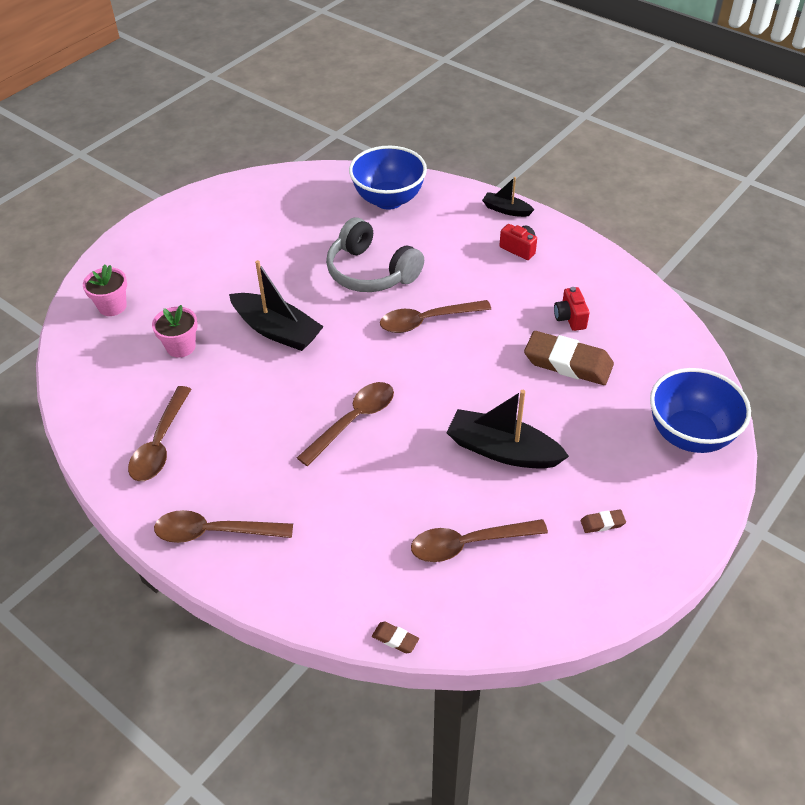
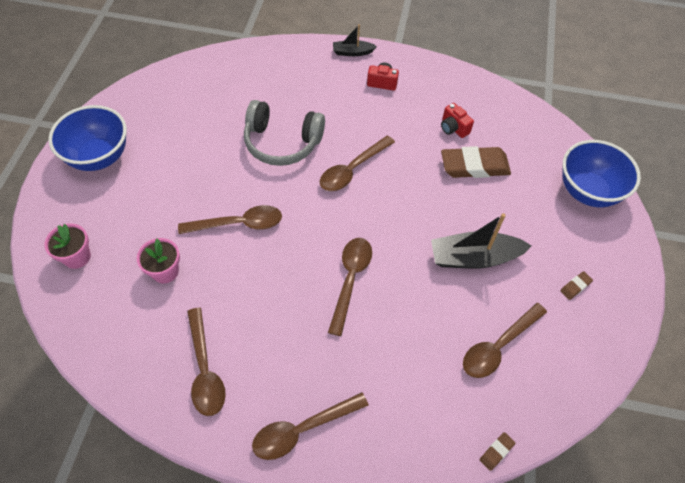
camera: 30 degrees left, 10 degrees up
black boat [229,260,324,351] -> brown spoon [178,205,282,234]
blue bowl [349,146,427,210] -> blue bowl moved to [48,105,127,171]
brown eraser [372,622,419,653] -> brown eraser turned 45 degrees counterclockwise [479,432,515,471]

